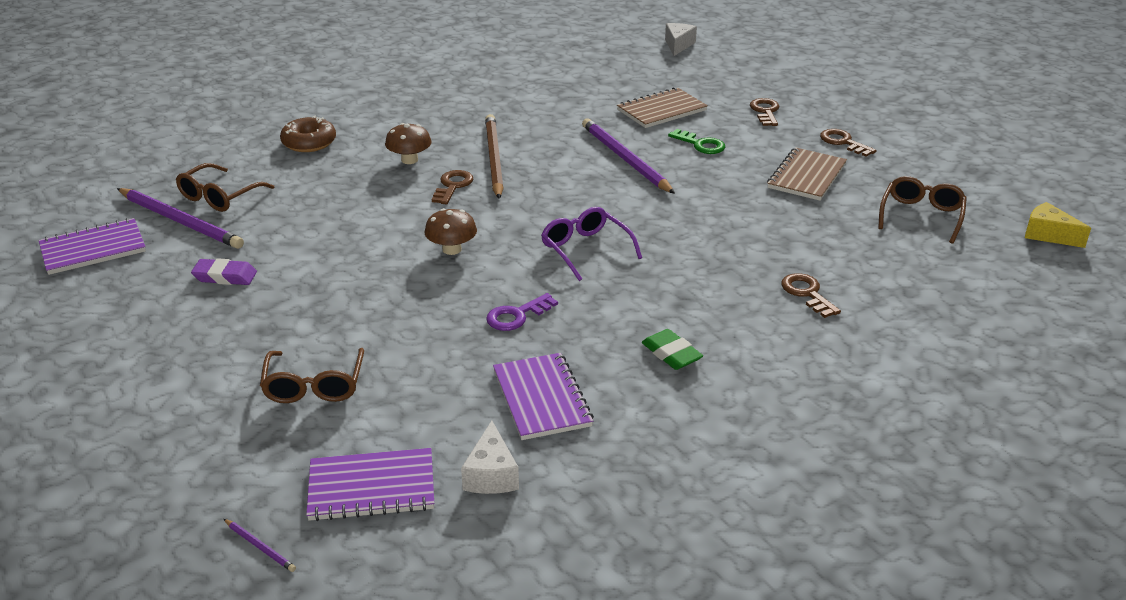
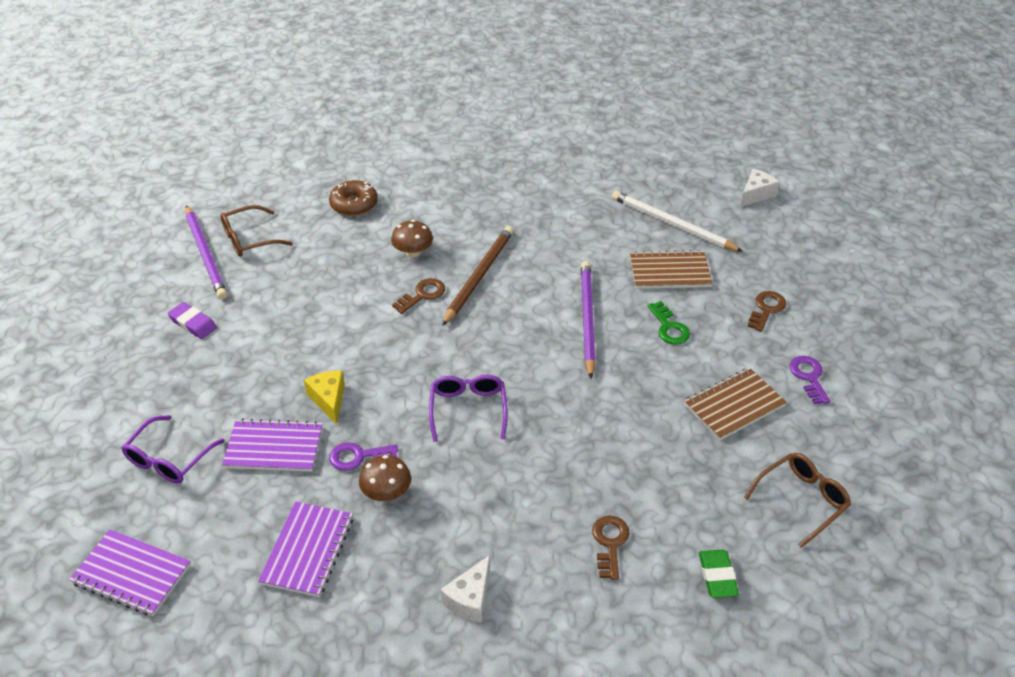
camera: 30 degrees right, 10 degrees up
purple notebook [38,218,146,275] -> purple notebook moved to [222,418,323,472]
purple pencil [224,519,296,572] -> none
brown glasses [260,348,364,403] -> purple glasses [121,415,225,483]
brown mushroom [425,208,477,255] -> brown mushroom moved to [359,455,411,501]
white cheese [461,421,519,494] -> white cheese moved to [440,555,490,623]
green eraser [642,329,703,370] -> green eraser moved to [699,550,739,598]
brown key [820,129,877,157] -> purple key [789,356,830,404]
yellow cheese [1025,202,1091,248] -> yellow cheese moved to [304,370,345,424]
none -> white pencil [612,191,743,252]

